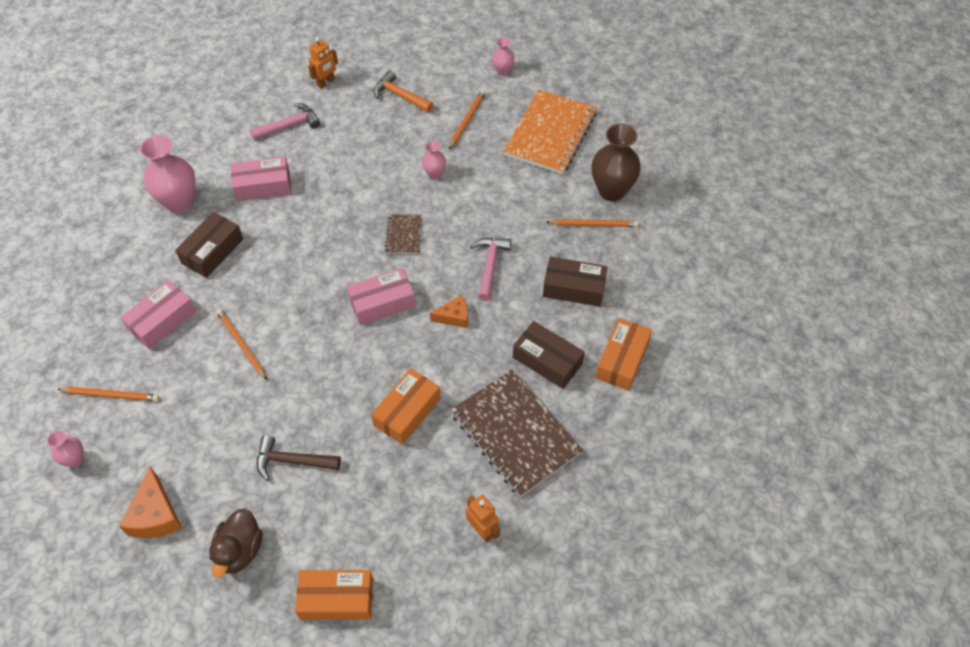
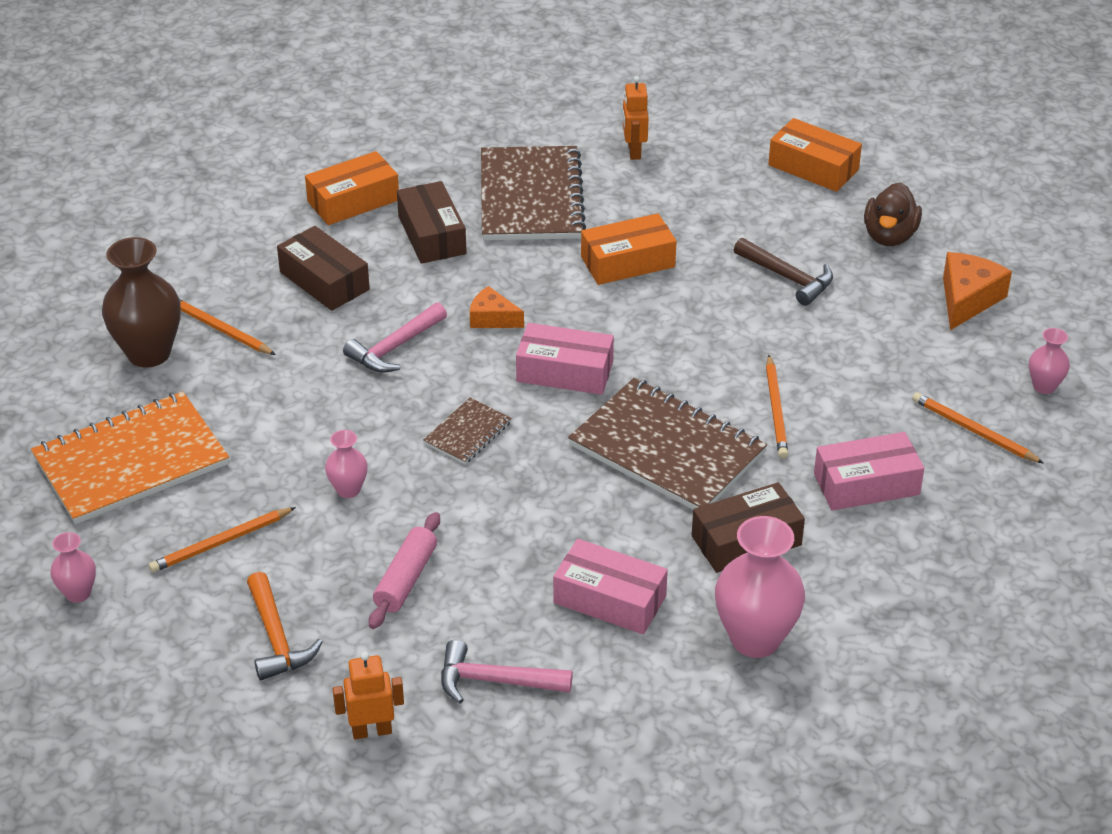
camera: 145 degrees left, 15 degrees down
brown duck [209,508,262,578] -> brown duck turned 150 degrees clockwise [864,182,922,246]
none -> pink rolling pin [369,512,440,629]
none -> brown notebook [568,378,767,509]

